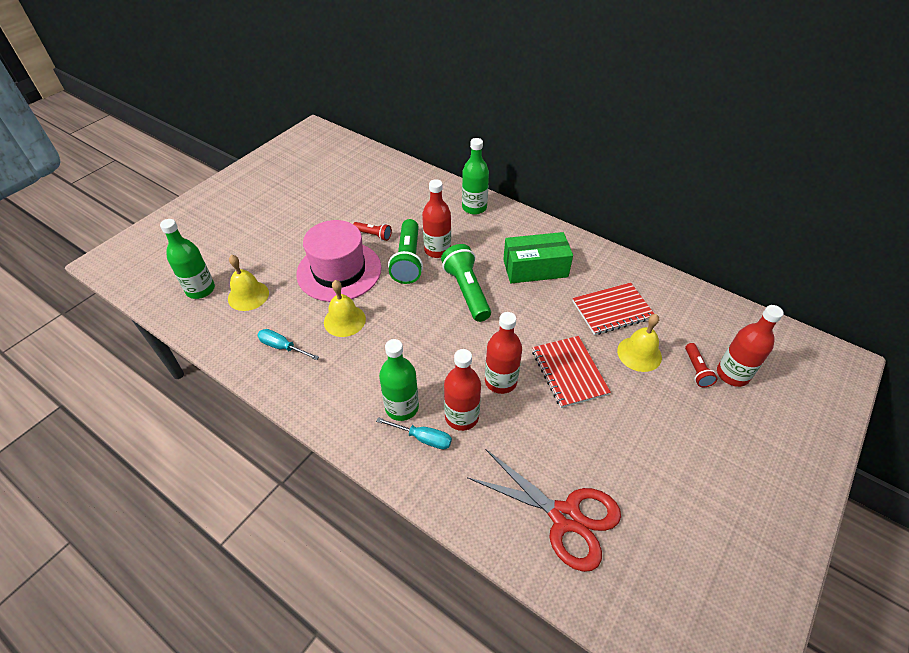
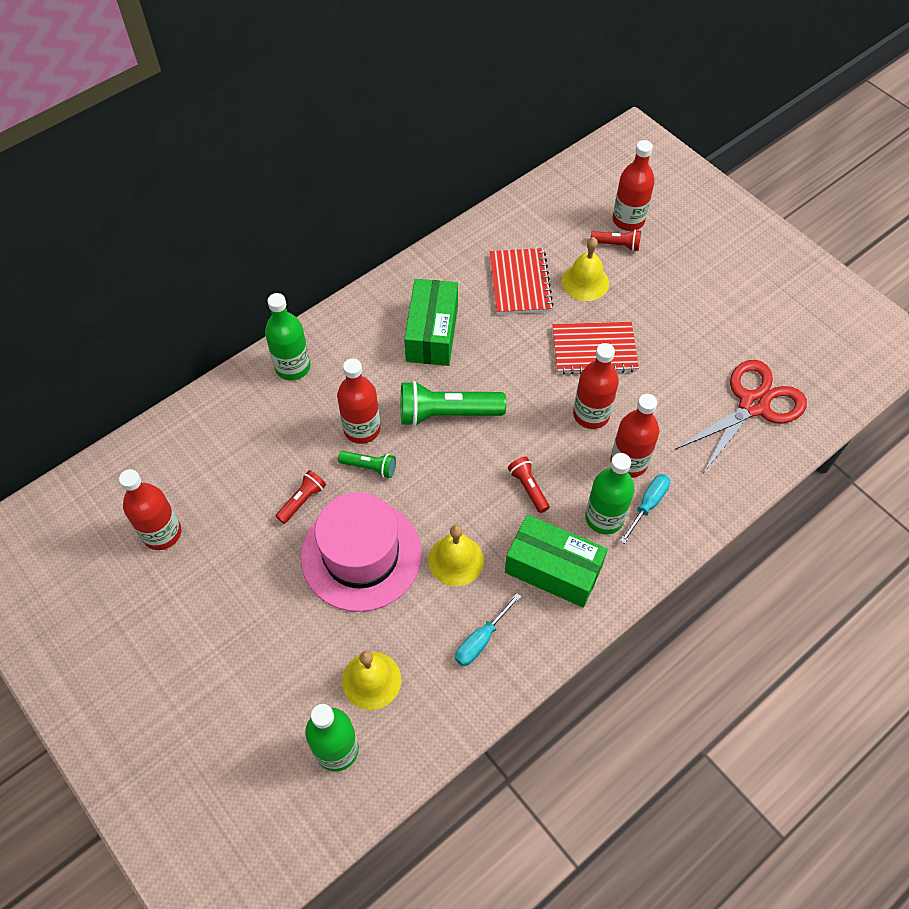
camera: 75 degrees left, 10 degrees up
green flashlight [388,219,423,284] -> green flashlight [338,451,396,478], size x0.52
none -> red bottle [119,469,181,550]
none -> green box [505,514,608,608]
none -> red flashlight [508,457,550,513]

